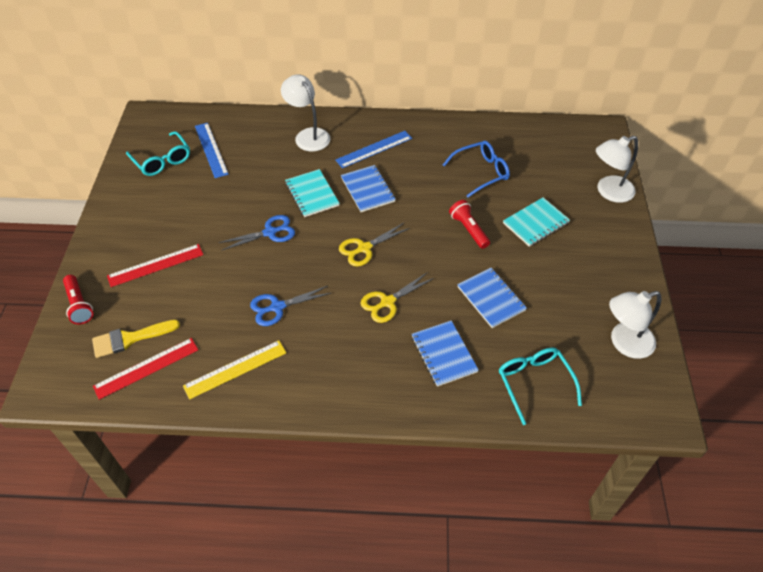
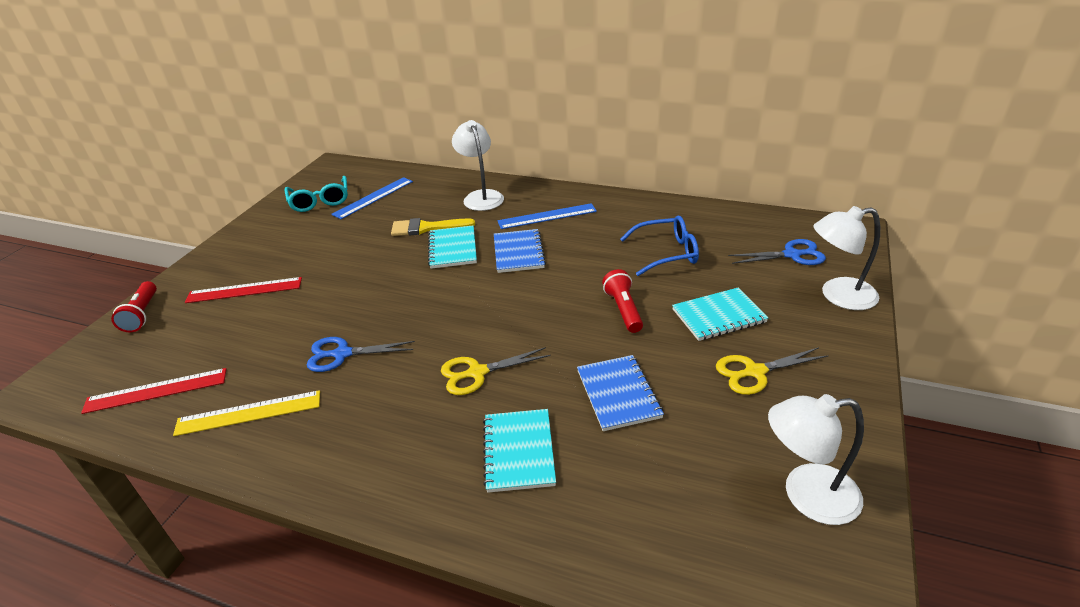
camera: 20 degrees right, 15 degrees down
yellow brush [92,320,180,358] -> yellow brush moved to [391,218,475,236]
blue ruler [195,123,229,178] -> blue ruler turned 45 degrees clockwise [331,177,413,219]
blue scissors [219,215,295,251] -> blue scissors moved to [728,239,826,265]
yellow scissors [339,223,410,266] -> yellow scissors moved to [716,347,829,395]
blue notebook [412,321,479,387] -> turquoise notebook [483,409,556,493]
turquoise glasses [499,348,582,425] -> none

